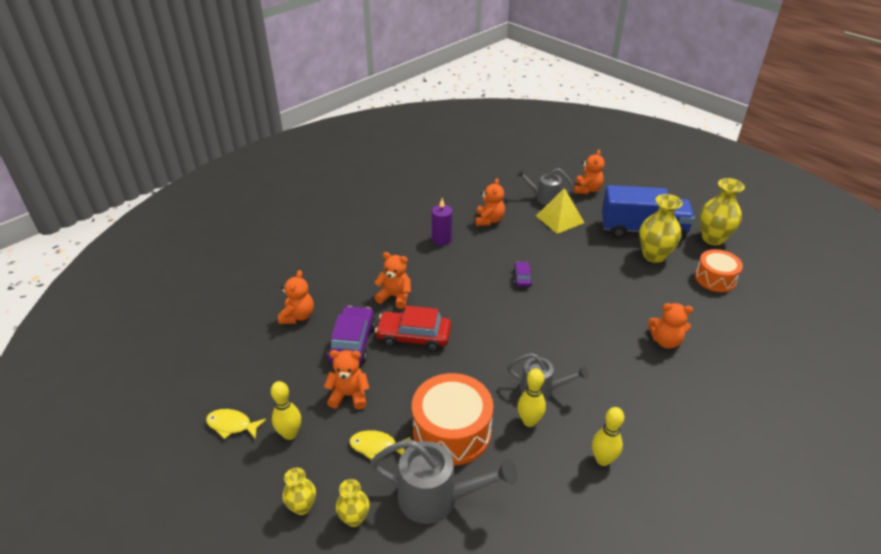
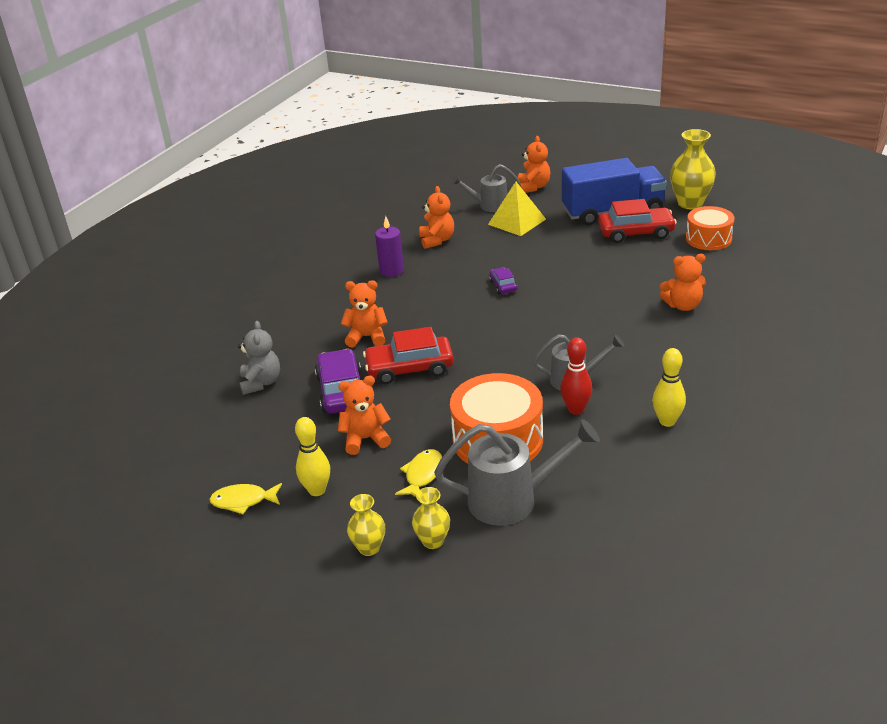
camera: 15 degrees left, 5 degrees down
orange teddy bear [278,270,314,324] -> grey teddy bear [238,321,280,395]
yellow fish [349,430,411,460] -> yellow fish turned 120 degrees clockwise [395,449,442,497]
yellow bowling pin [517,369,546,427] -> red bowling pin [560,337,592,415]
yellow vase [639,194,683,263] -> red car [598,199,677,243]

